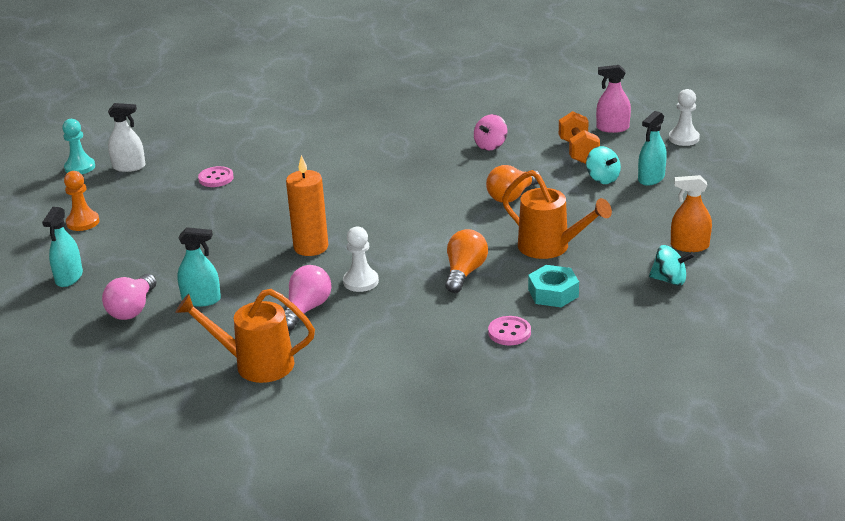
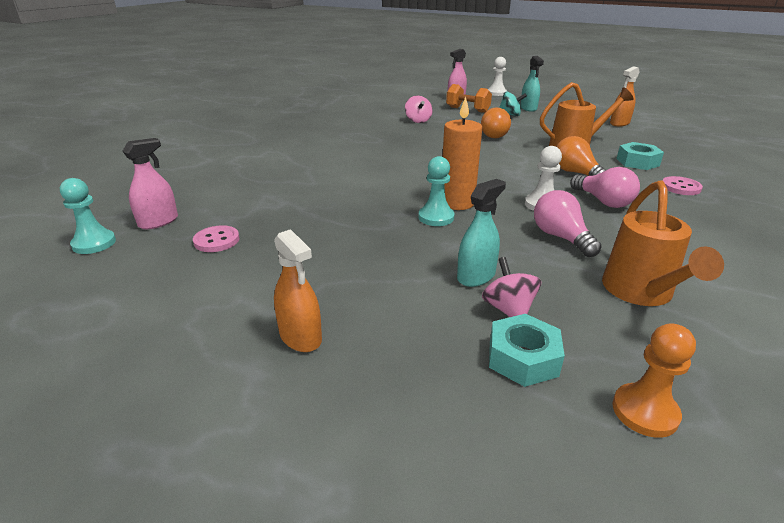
camera: 50 degrees left, 0 degrees up
turquoise spray bottle [42,207,83,287] -> orange spray bottle [274,229,322,352]
orange pawn [64,171,99,231] -> orange pawn moved to [612,323,696,438]
pink light bulb [102,274,157,320] -> pink light bulb moved to [570,167,640,208]
white spray bottle [108,103,145,172] -> pink spray bottle [123,138,178,229]
orange watering can [175,289,315,383] -> orange watering can turned 45 degrees counterclockwise [602,180,724,306]
pink button [198,166,234,187] -> pink button moved to [193,225,240,252]
turquoise spinning top [649,245,694,286] -> none
none -> turquoise pawn [418,156,454,226]
none -> pink spinning top [482,257,541,317]
none -> turquoise nut [489,314,565,387]

